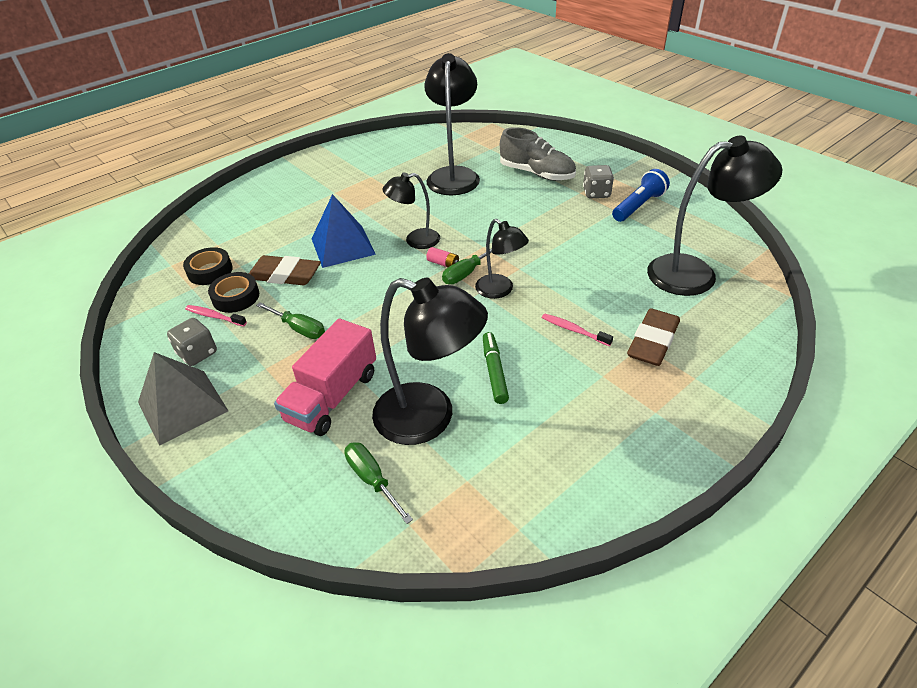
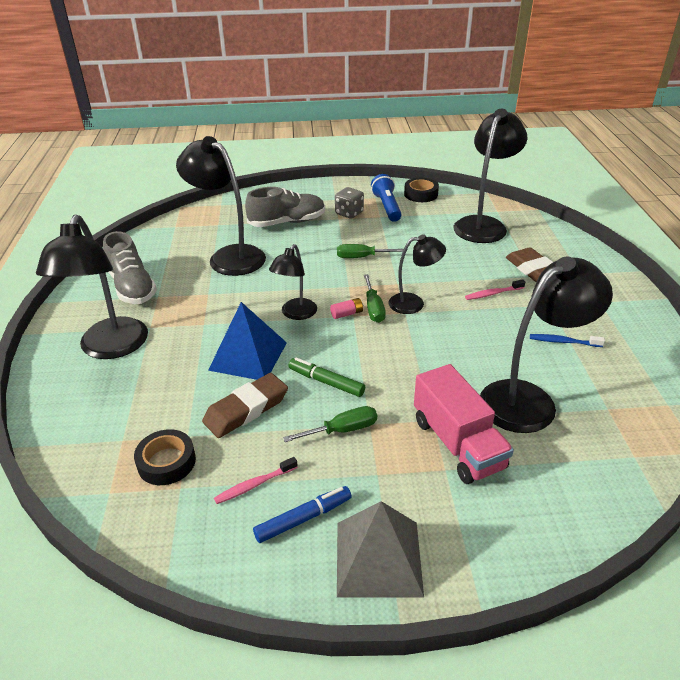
camera: 55 degrees left, 5 degrees down
grey dice [167,318,217,366] -> blue marker [253,486,352,543]
black tape [208,272,259,313] -> black tape moved to [404,178,439,202]
green screwdriver [344,442,413,524] -> green screwdriver moved to [337,244,404,258]
green marker [483,332,509,404] -> green marker moved to [288,358,365,397]
none -> black lamp [36,214,148,359]
none -> grey shoe [103,231,157,304]
none -> blue toothbrush [530,334,605,347]

